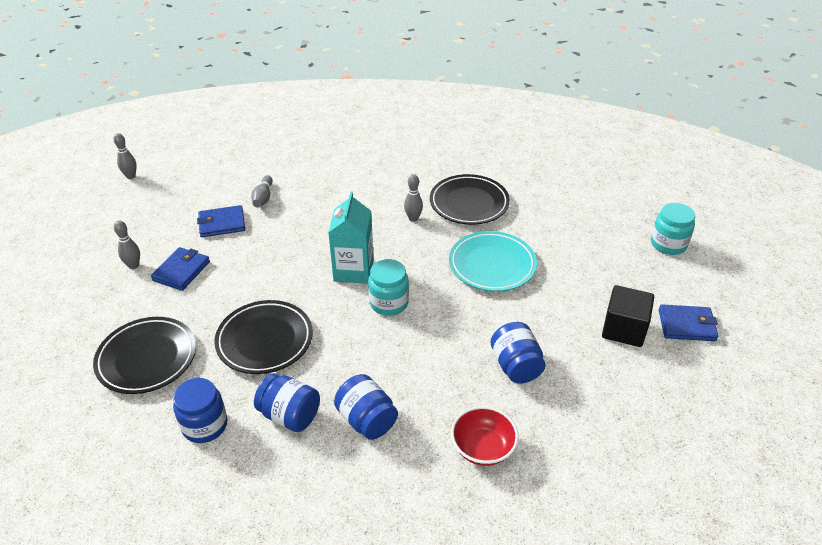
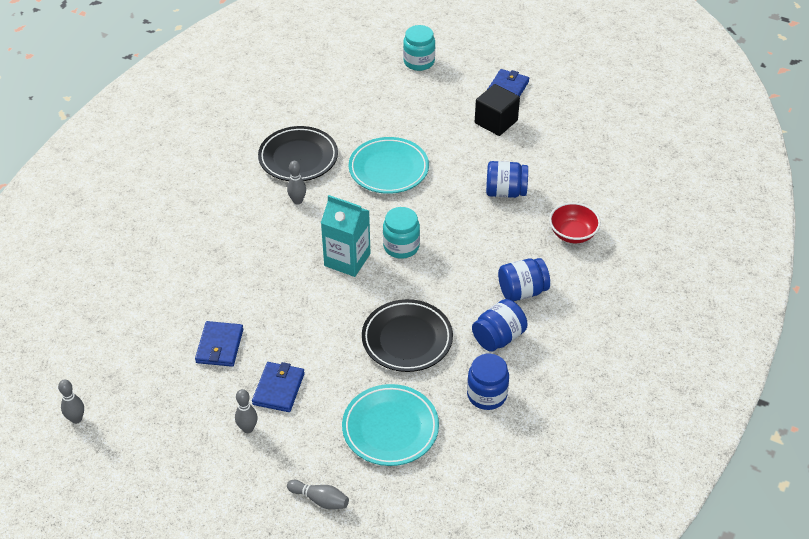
camera: 70 degrees left, 5 degrees up
black plate [93,317,196,394] -> turquoise plate [342,384,439,466]
blue wallet [151,247,210,291] -> blue wallet turned 60 degrees clockwise [252,362,305,412]
grey bowling pin [251,175,273,207] -> grey bowling pin moved to [287,480,349,509]

